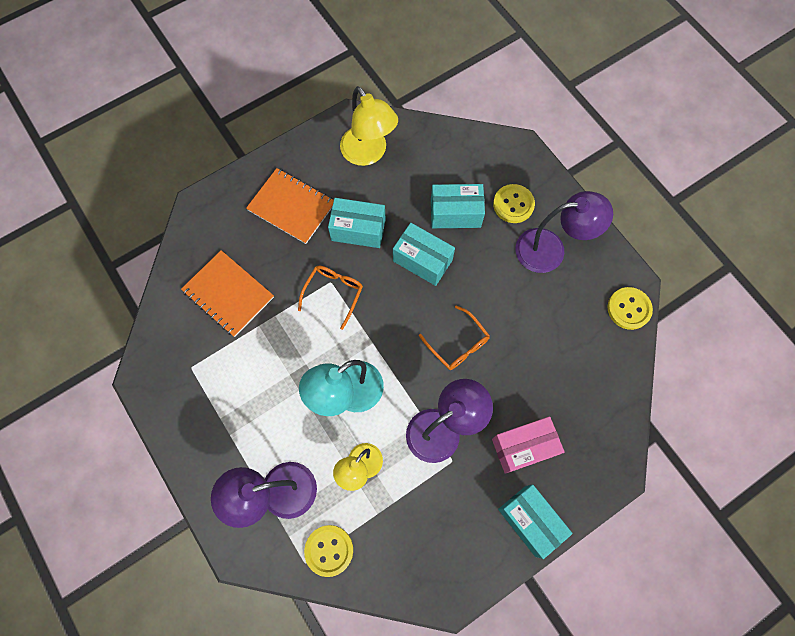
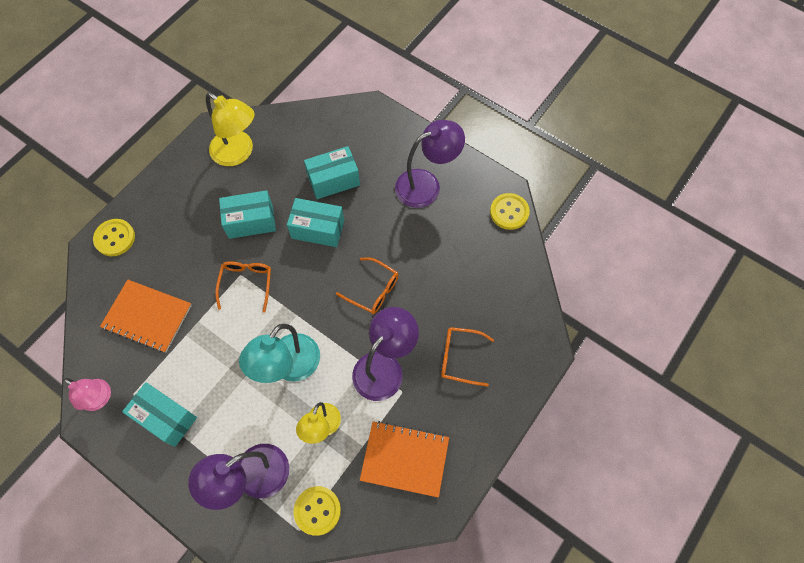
camera: 20 degrees left, 5 degrees down
orange notebook [246,168,334,244] -> orange notebook moved to [360,421,449,498]
pink box [492,416,565,474] -> orange glasses [441,327,494,386]
yellow button [493,184,535,223] -> yellow button moved to [93,219,135,256]
turquoise box [498,484,573,559] -> turquoise box moved to [122,382,197,447]
none -> pink lamp [64,378,111,411]

